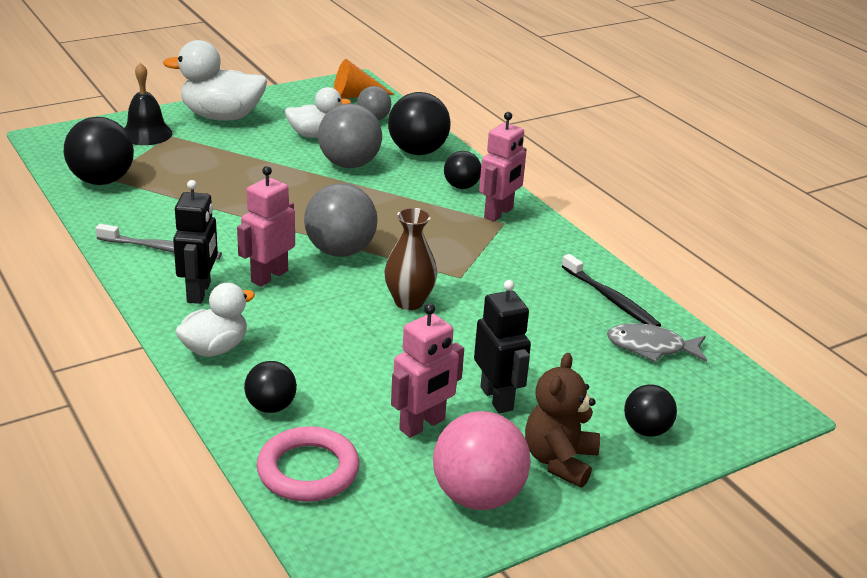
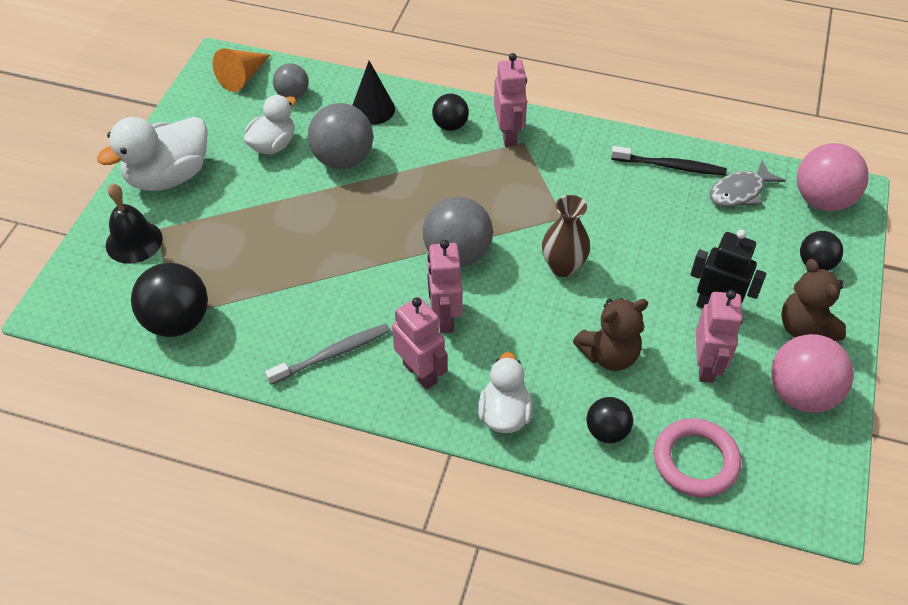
camera: 40 degrees left, 20 degrees up
black robot [173,180,218,304] -> pink robot [392,297,447,390]
black ball [388,92,450,155] -> black cone [352,61,395,125]
none -> brown teddy bear [573,298,648,371]
none -> pink ball [797,143,869,211]

